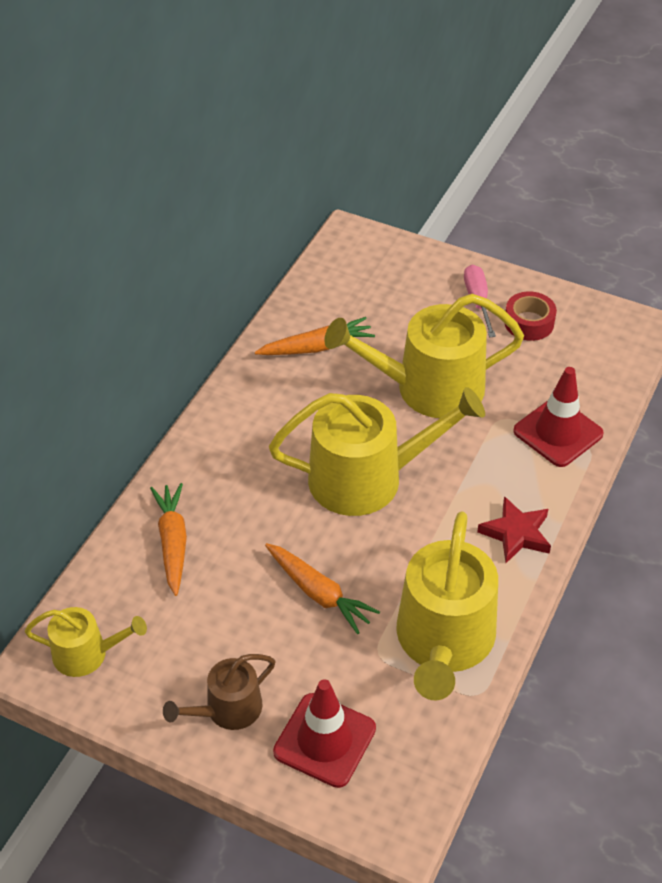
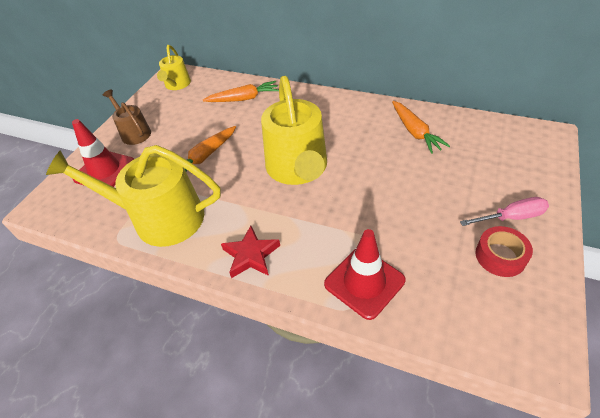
camera: 90 degrees right, 0 degrees up
yellow watering can [324,294,524,418] -> none

